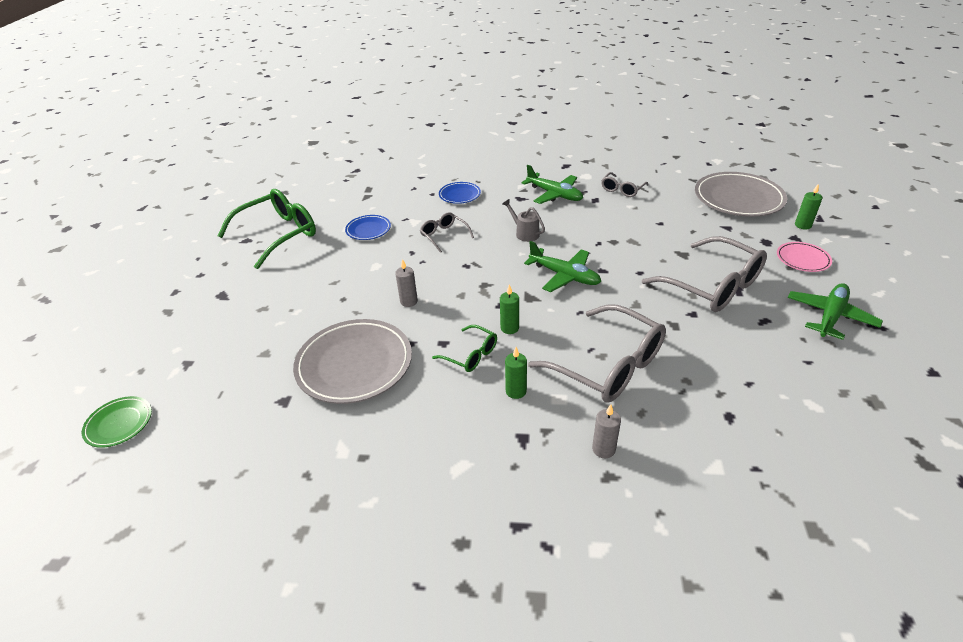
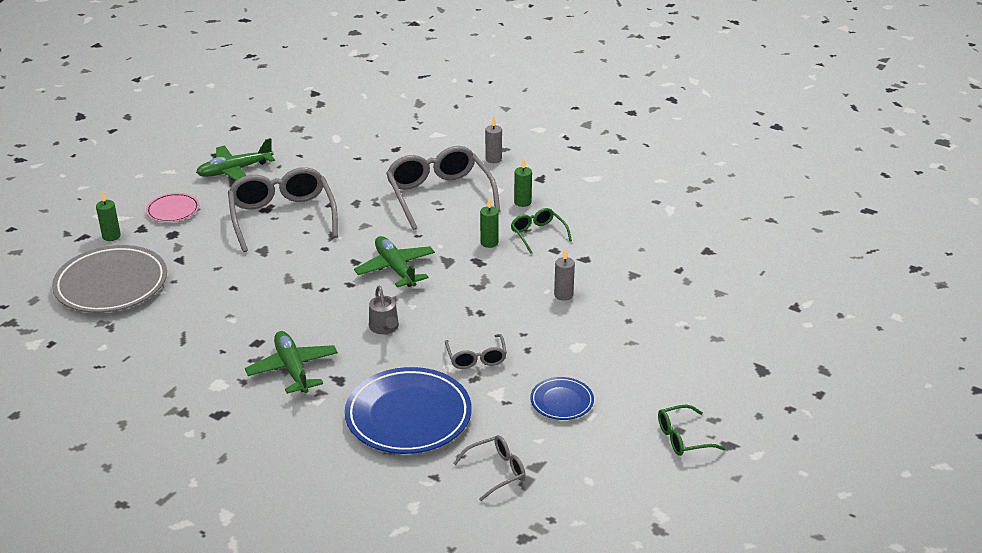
camera: 155 degrees left, 5 degrees down
green plate [82,396,152,448] -> none
green glasses [218,189,316,269] -> green glasses [658,405,726,456], size x0.50
grey plate [293,319,412,404] -> none
blue plate [439,182,481,204] -> blue plate [345,367,472,454], size x1.97
grey glasses [601,172,648,197] -> grey glasses moved to [453,435,526,501]

